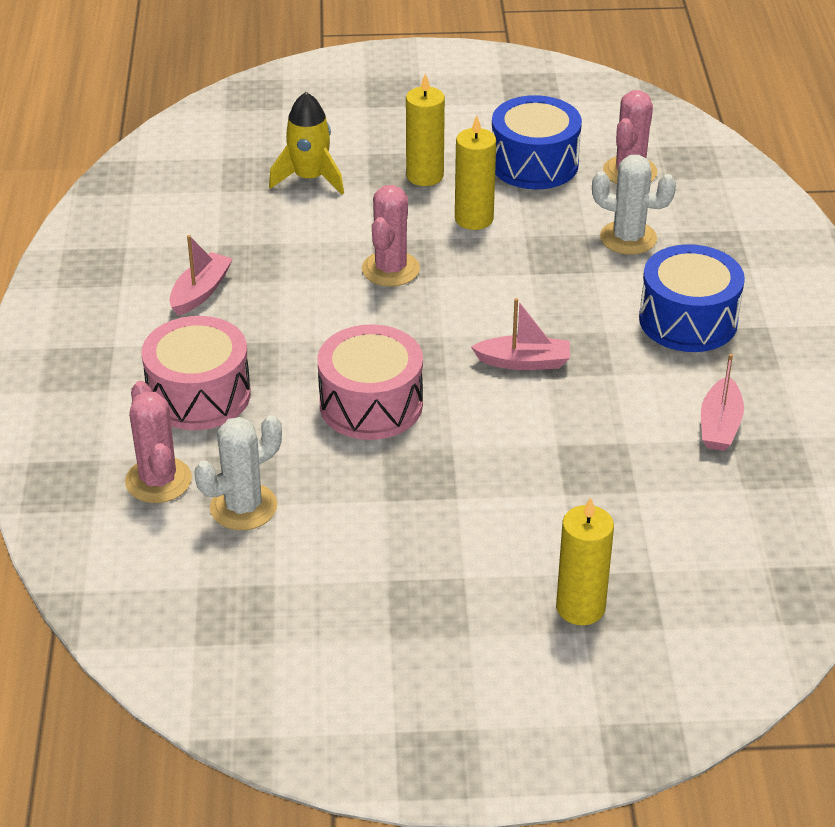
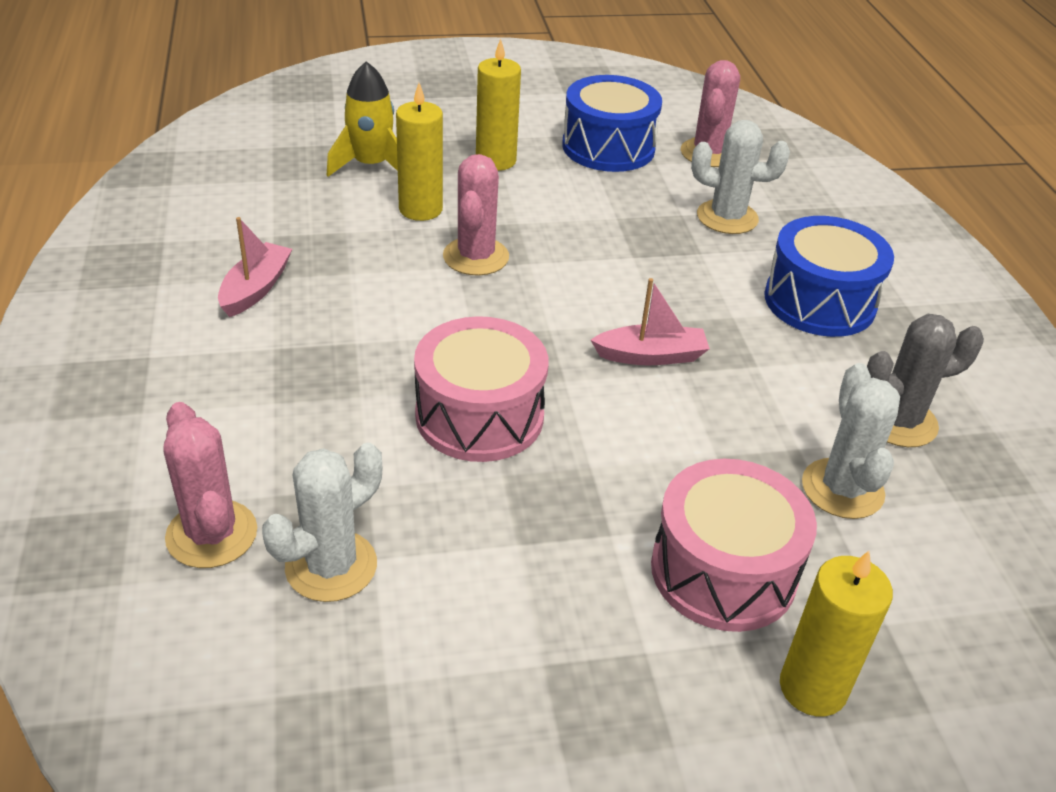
camera: 10 degrees left, 0 degrees up
pink drum [141,316,251,430] -> pink drum moved to [651,459,817,632]
yellow candle [455,115,496,230] -> yellow candle moved to [396,83,443,221]
pink boat [701,354,744,451] -> grey cactus [867,314,984,447]
none -> white cactus [802,363,900,519]

